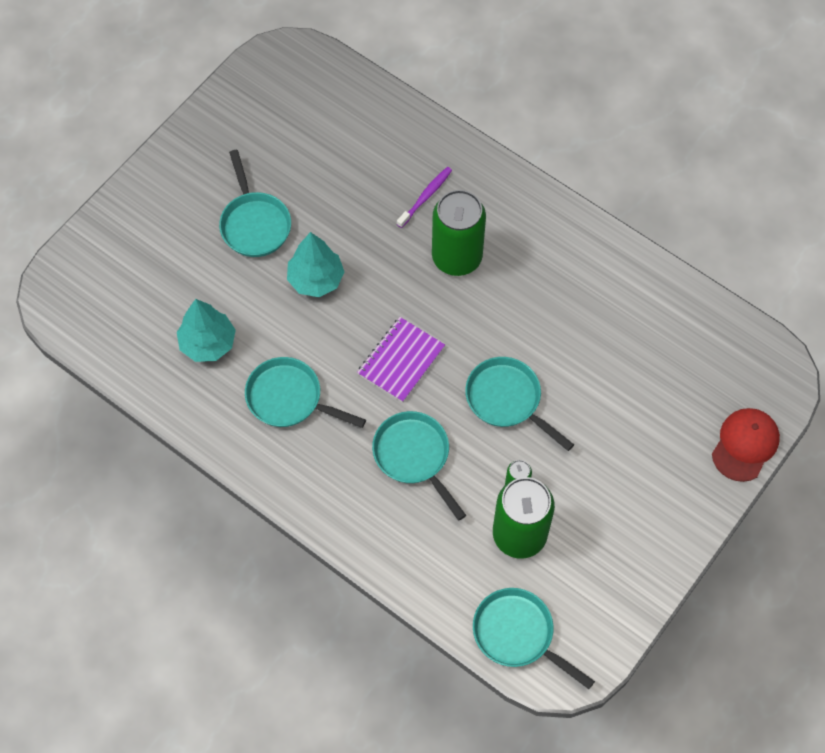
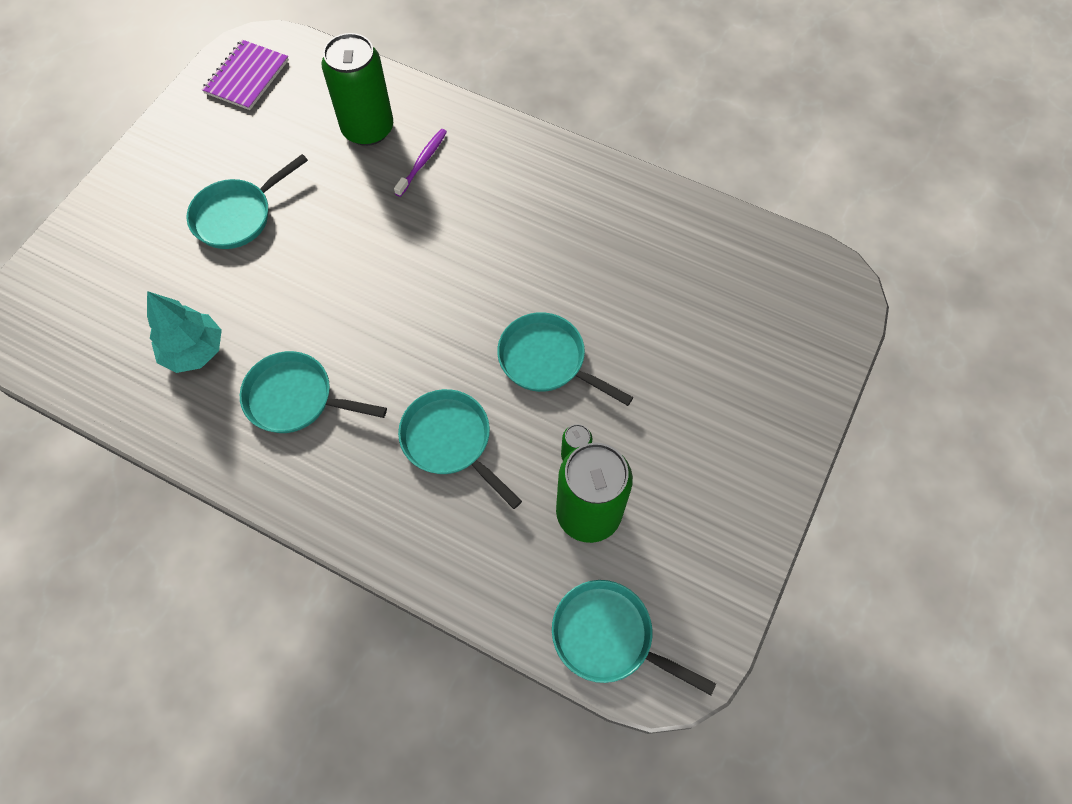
camera: 10 degrees left, 0 degrees up
turquoise pan [219,150,291,257] -> turquoise pan turned 75 degrees clockwise [186,154,308,249]
turquoise tree [287,232,344,297] -> none
purple notebook [357,317,445,403] -> purple notebook moved to [202,40,289,110]
green can [432,190,486,276] -> green can moved to [322,33,393,146]
red cap [712,408,780,482] -> none

